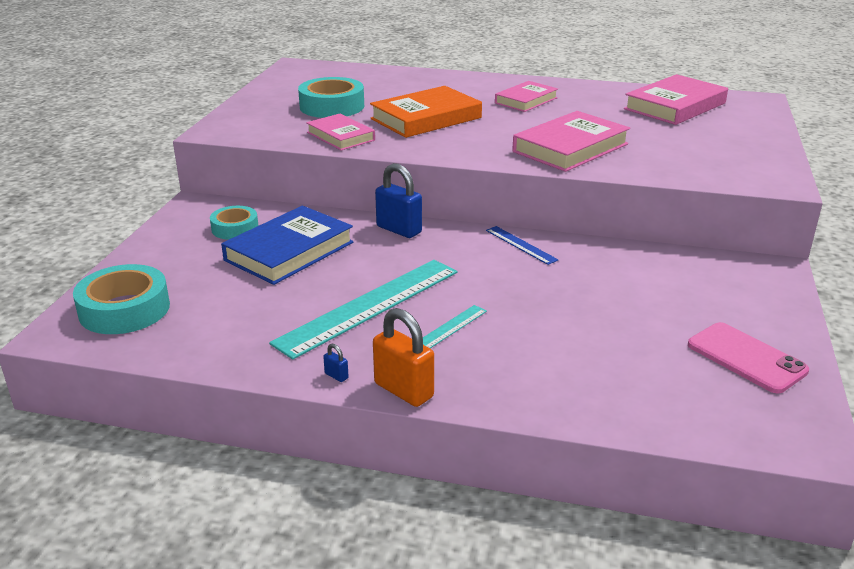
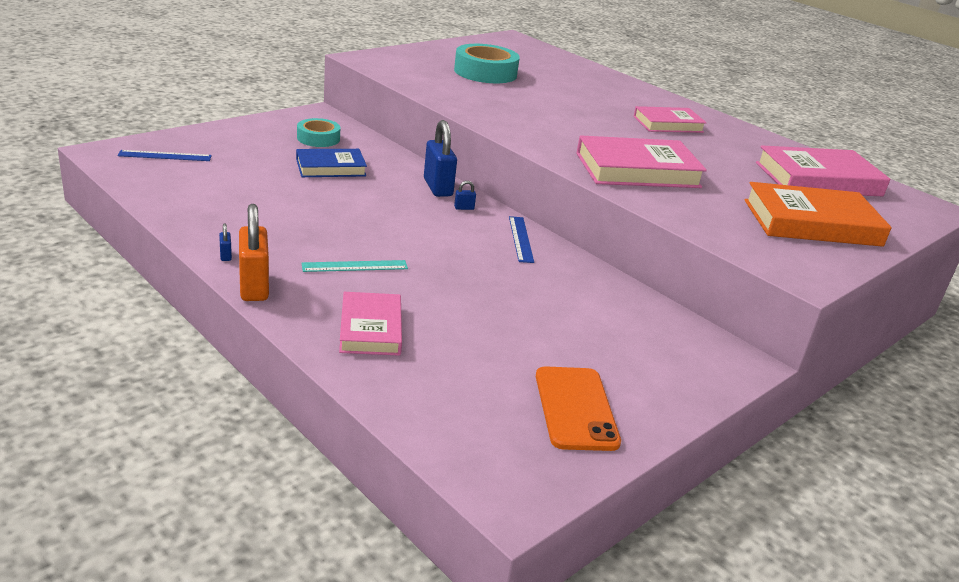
camera: 30 degrees right, 0 degrees up
turquoise tape [73,264,170,334] -> blue ruler [118,150,212,161]
blue book [221,206,353,285] -> blue book [296,149,367,177], size x0.63
turquoise ruler [269,260,458,360] -> none
pink book [306,114,375,150] -> pink book moved to [339,292,402,356]
orange book [370,86,482,138] -> orange book moved to [744,182,892,247]
pink phone [688,322,809,393] -> orange phone [536,366,621,451]
none -> blue padlock [454,181,476,210]

